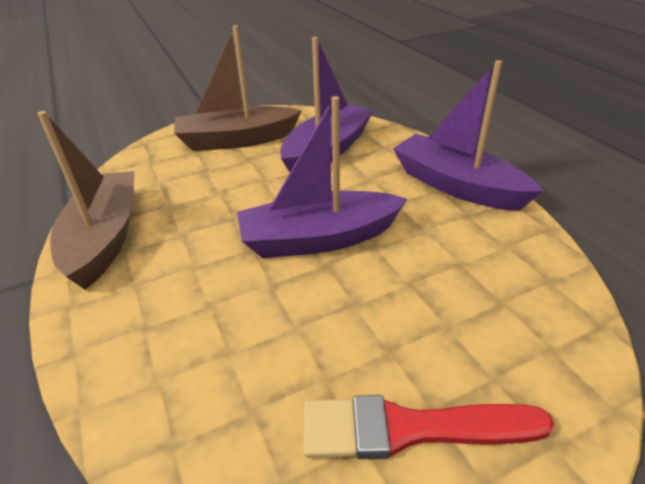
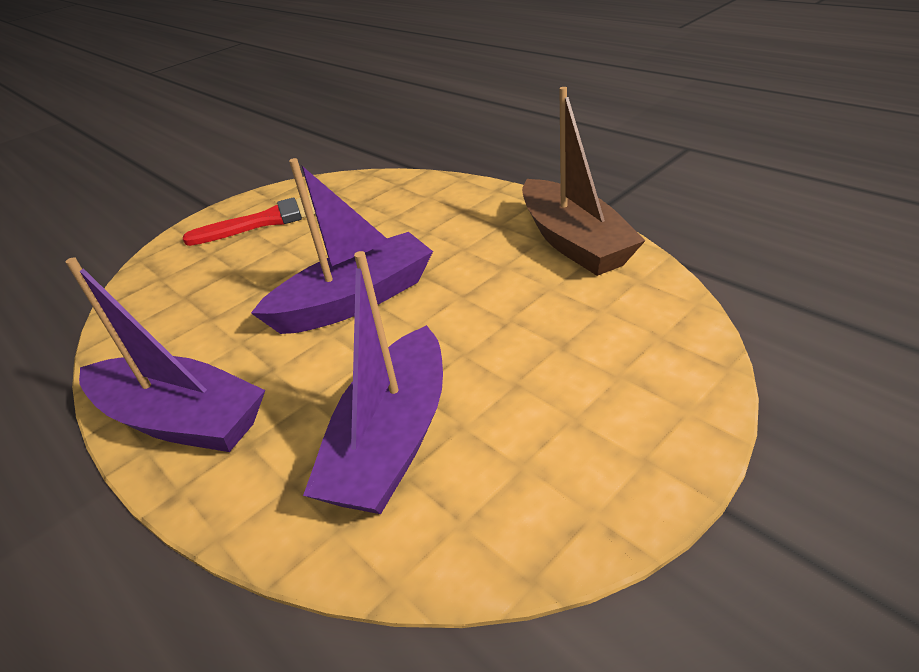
camera: 165 degrees right, 0 degrees up
brown boat [174,25,302,151] -> none

